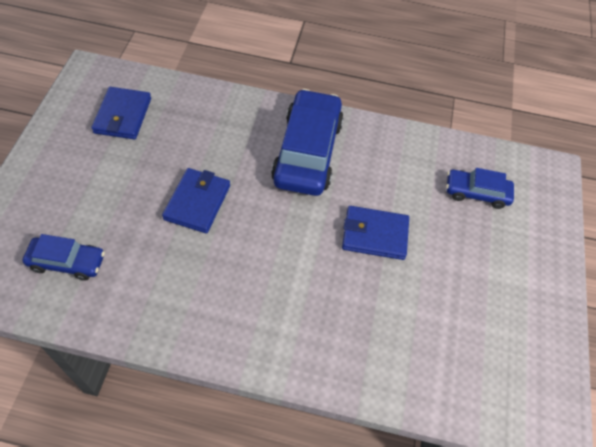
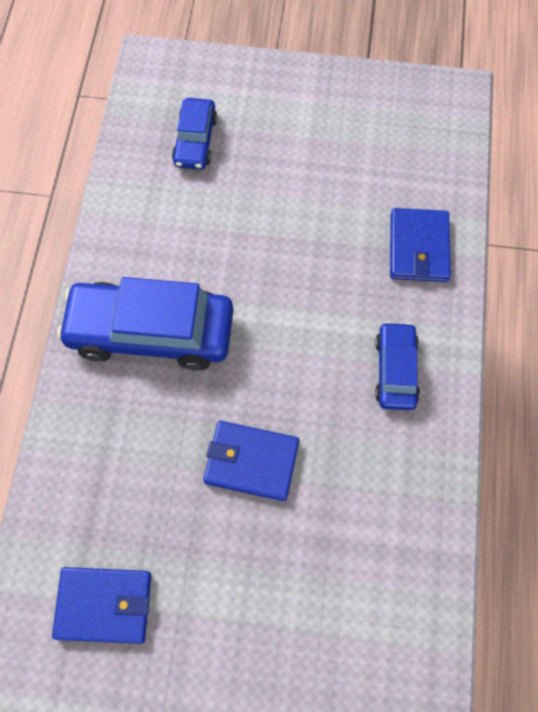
camera: 90 degrees left, 10 degrees up
blue car [23,234,105,281] -> blue car moved to [375,322,420,410]
blue wallet [342,206,409,260] -> blue wallet moved to [390,208,451,282]

